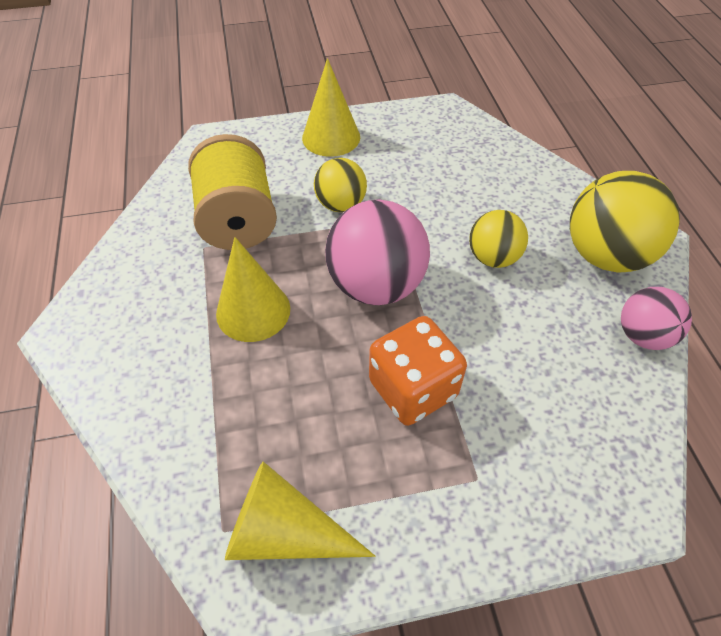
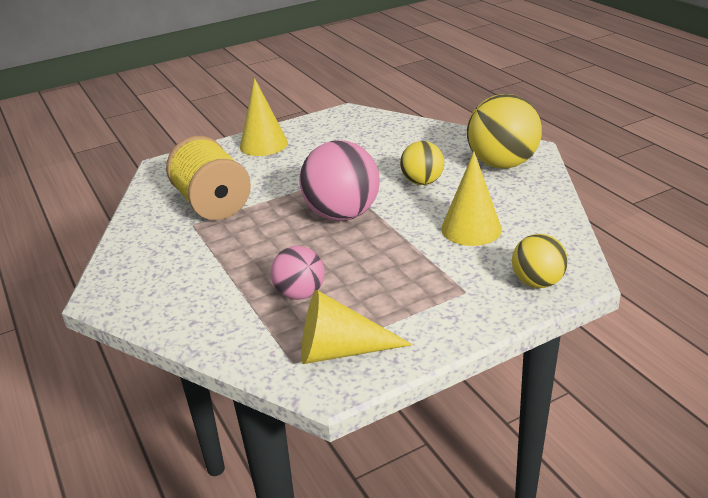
camera: 15 degrees left, 20 degrees down
yellow cone [216,237,290,342] -> yellow cone moved to [441,152,502,246]
yellow ball [314,158,367,212] -> yellow ball moved to [512,234,568,288]
orange dice [369,316,467,426] -> none
pink ball [621,287,692,350] -> pink ball moved to [271,246,325,300]

